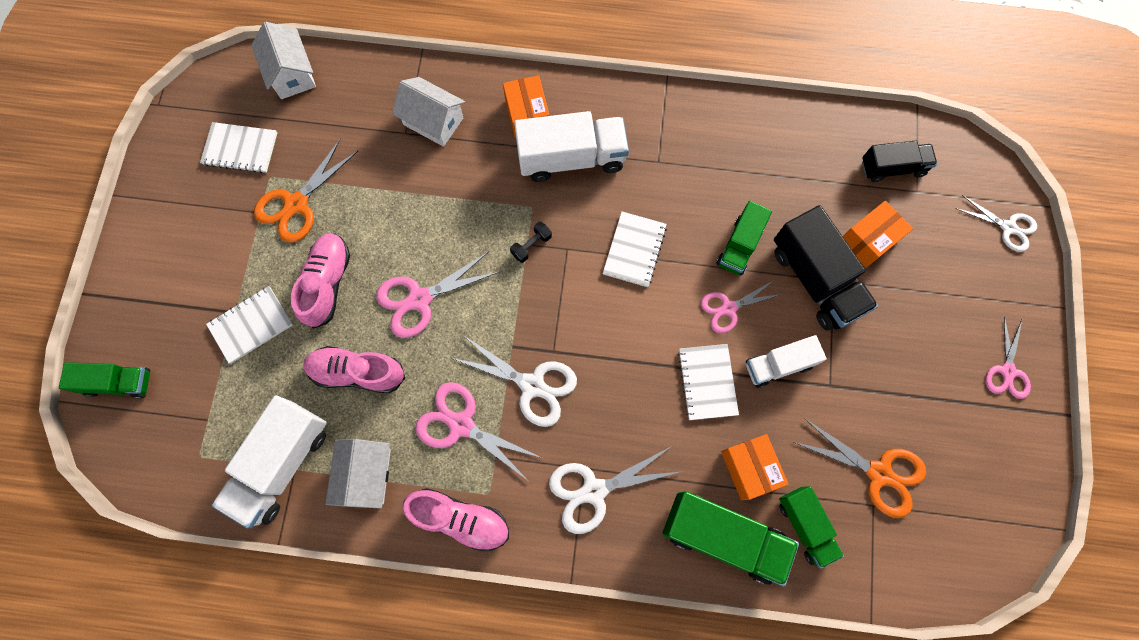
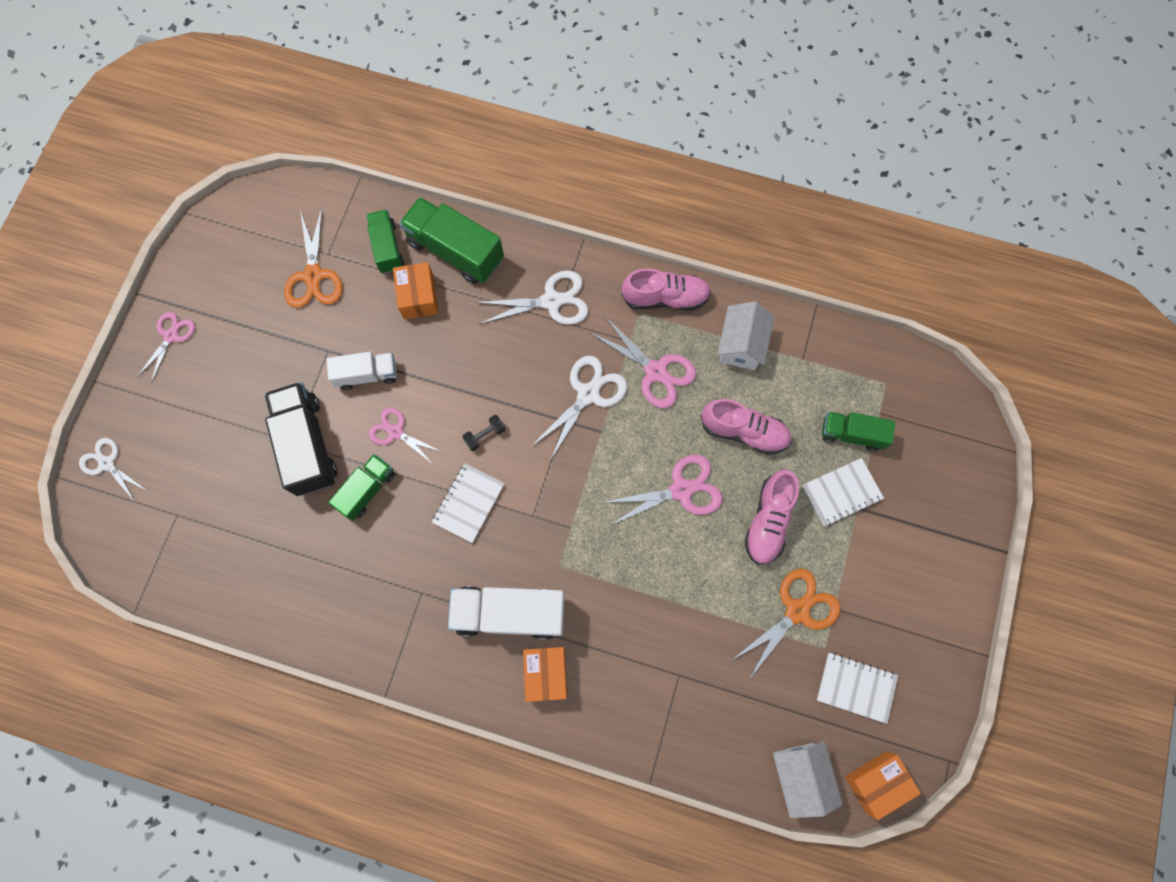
camera: 170 degrees left, 0 degrees up
green truck [59,362,150,399] -> green truck moved to [822,412,895,451]
white truck [212,395,327,528] -> none
white house [392,77,465,147] -> none
pink shoe [402,488,509,552] -> pink shoe turned 150 degrees clockwise [622,268,711,310]
white scissors [452,335,577,427] -> white scissors turned 90 degrees clockwise [531,355,627,461]
black dumbbell [510,222,552,263] -> black dumbbell moved to [462,415,505,451]
white notebook [678,344,739,420] -> none
pink scissors [701,281,782,333] -> pink scissors turned 135 degrees counterclockwise [368,407,442,465]
orange scissors [794,418,926,518] -> orange scissors turned 135 degrees counterclockwise [284,207,343,308]
orange box [843,201,913,268] -> orange box moved to [845,751,921,820]
black truck [862,140,937,182] -> none

